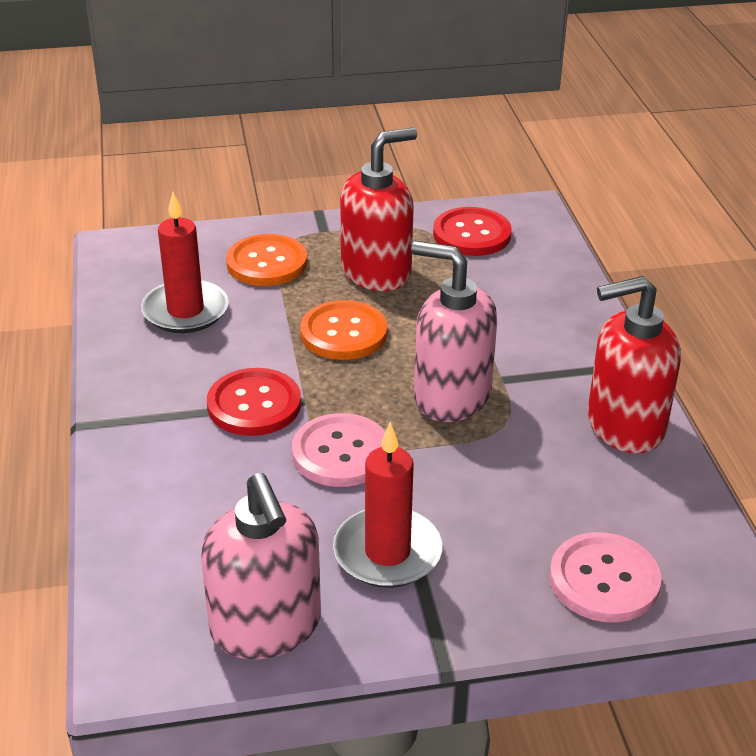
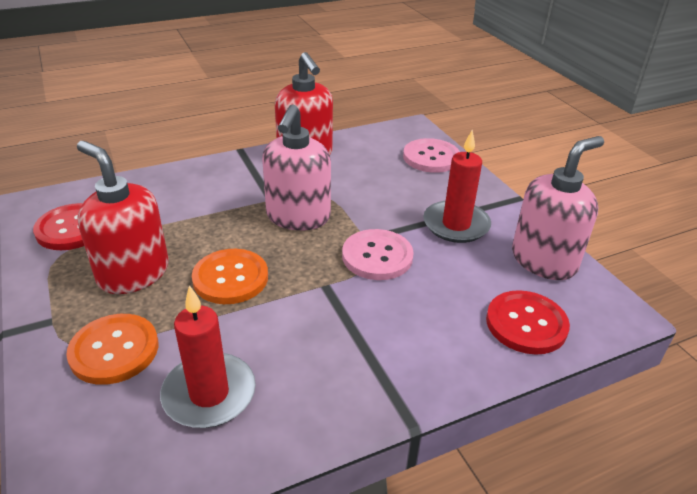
camera: 105 degrees left, 0 degrees up
red button [207,368,301,436] -> red button moved to [486,290,570,354]

